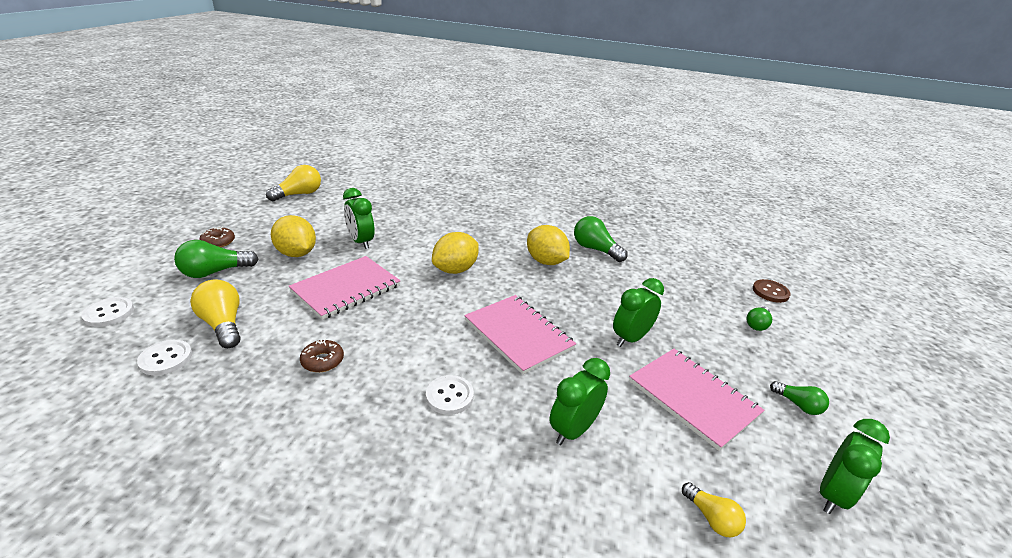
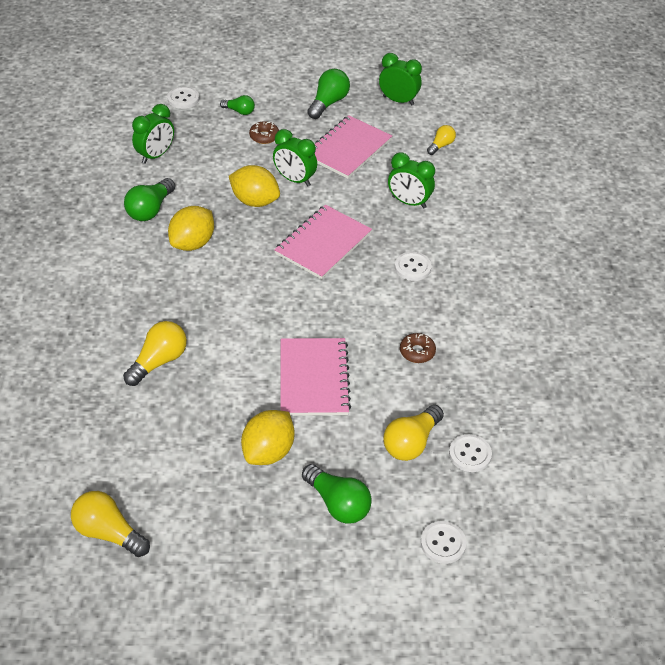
camera: 105 degrees left, 15 degrees up
brown donut [199,227,235,247] -> brown donut moved to [249,121,279,144]
pink notebook [289,256,400,320] -> pink notebook turned 60 degrees clockwise [281,338,351,416]
green clock [343,188,375,249] -> green clock moved to [132,104,174,164]
yellow lemon [432,232,479,274] -> yellow lemon moved to [229,165,280,207]
brown button [753,279,791,303] -> white button [167,86,199,109]
green light bulb [770,381,829,415] -> green light bulb [307,69,350,119], size x1.67
none -> yellow light bulb [123,321,187,386]

